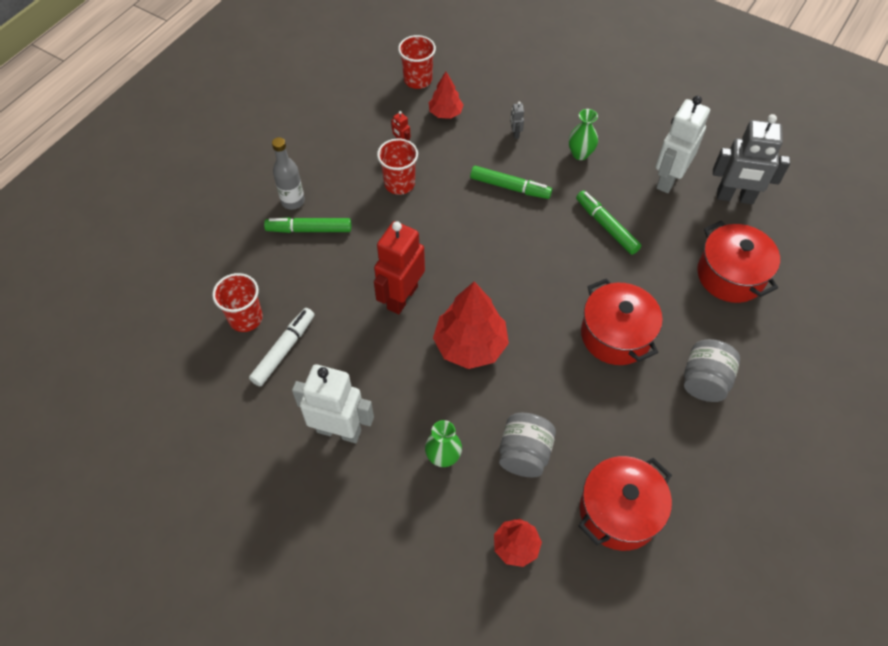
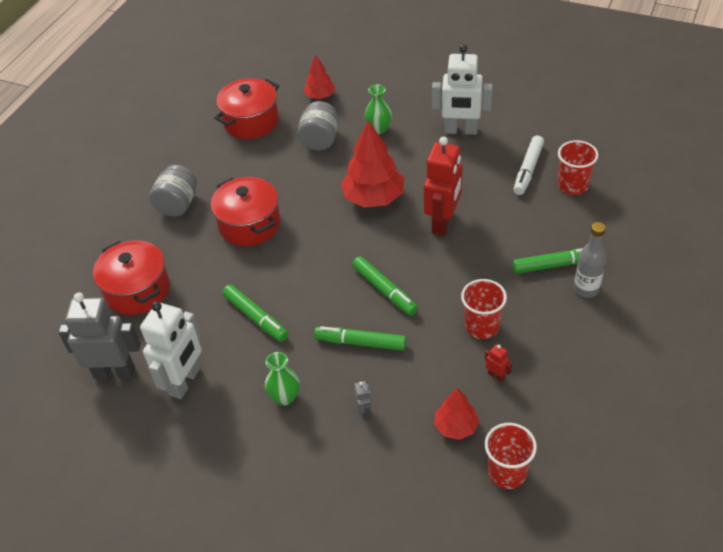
camera: 175 degrees right, 10 degrees down
none -> green marker [352,256,418,316]

